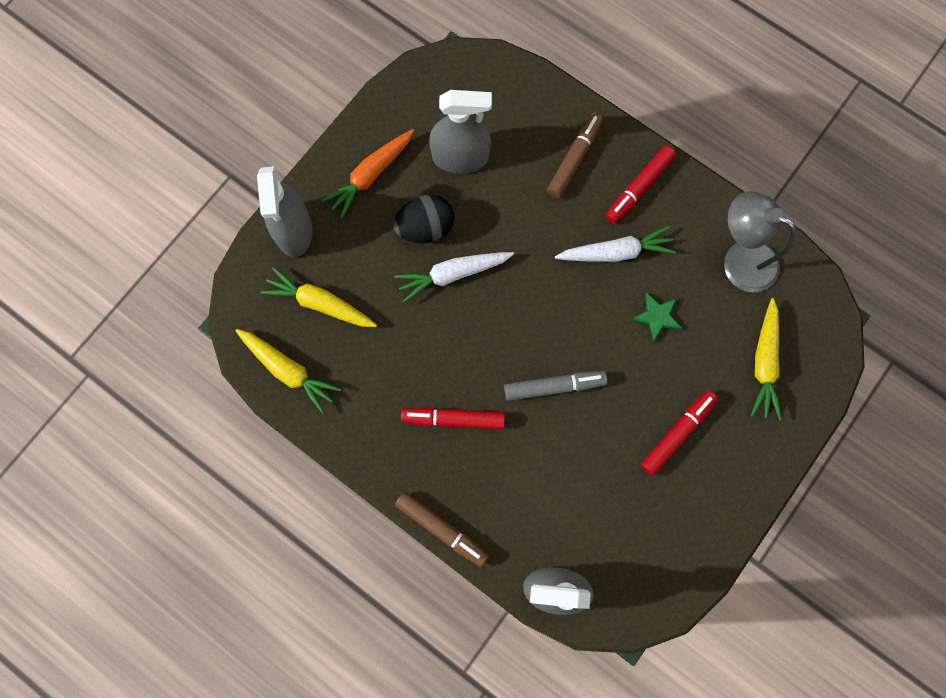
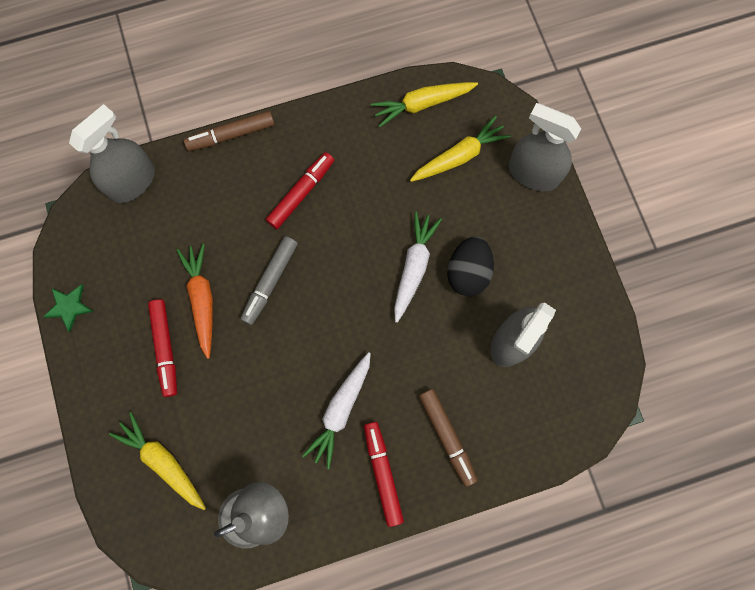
camera: 125 degrees right, 0 degrees up
orange carrot [321,129,414,219] -> orange carrot moved to [177,244,213,359]
green star [631,292,682,342] -> green star moved to [43,284,94,332]

